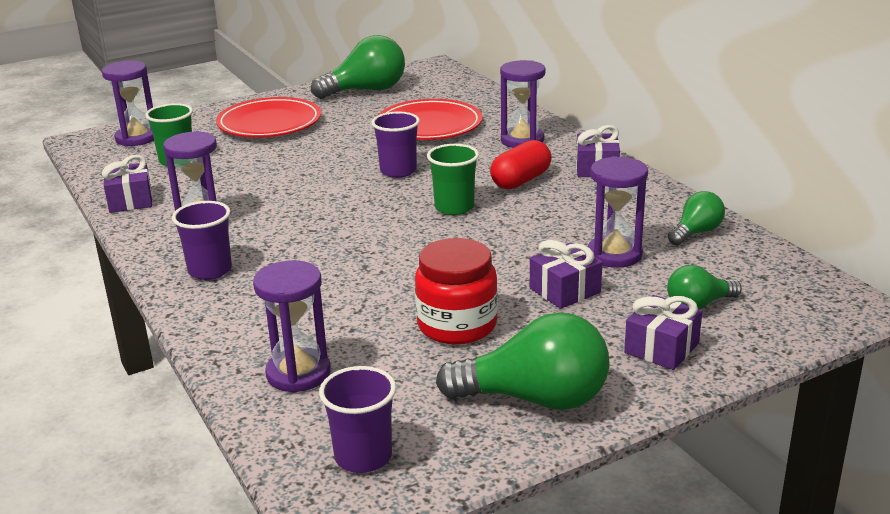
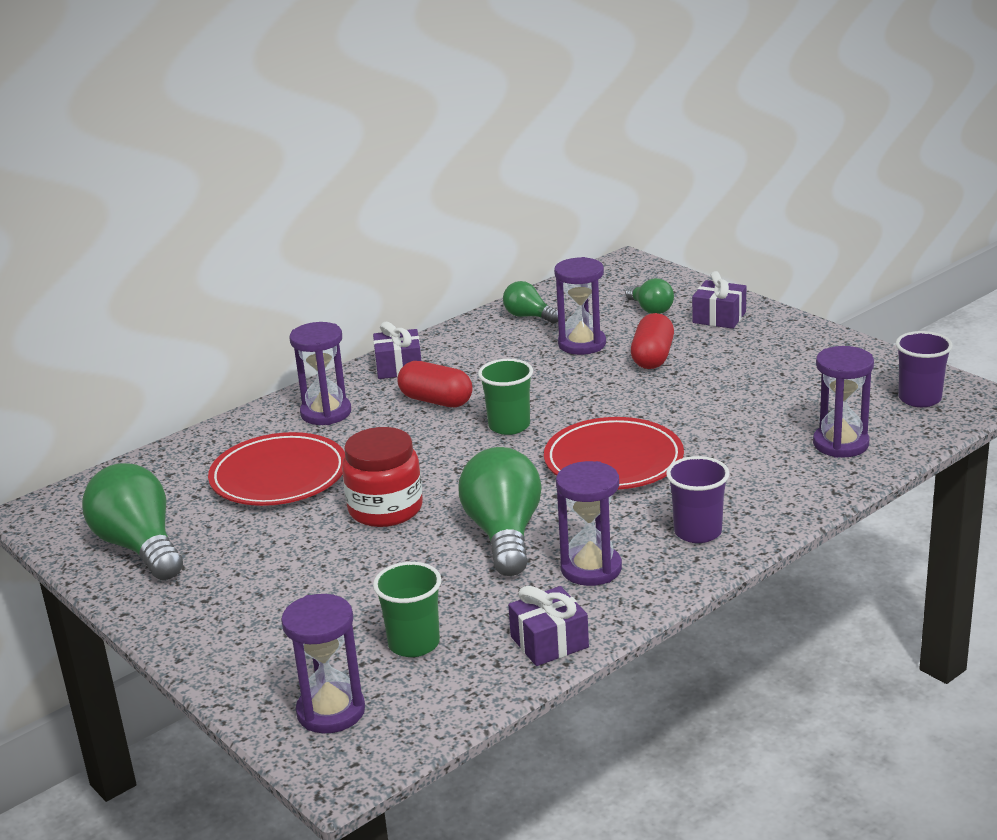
camera: 100 degrees left, 0 degrees up
red plate [216,97,321,137] -> red plate moved to [544,417,684,489]
purple cup [371,112,420,178] -> none
red jar [415,238,498,345] -> red jar moved to [342,427,423,527]
green light bulb [436,312,610,410] -> green light bulb moved to [458,447,542,576]
purple gift [530,240,602,309] -> red capsule [631,313,674,369]

